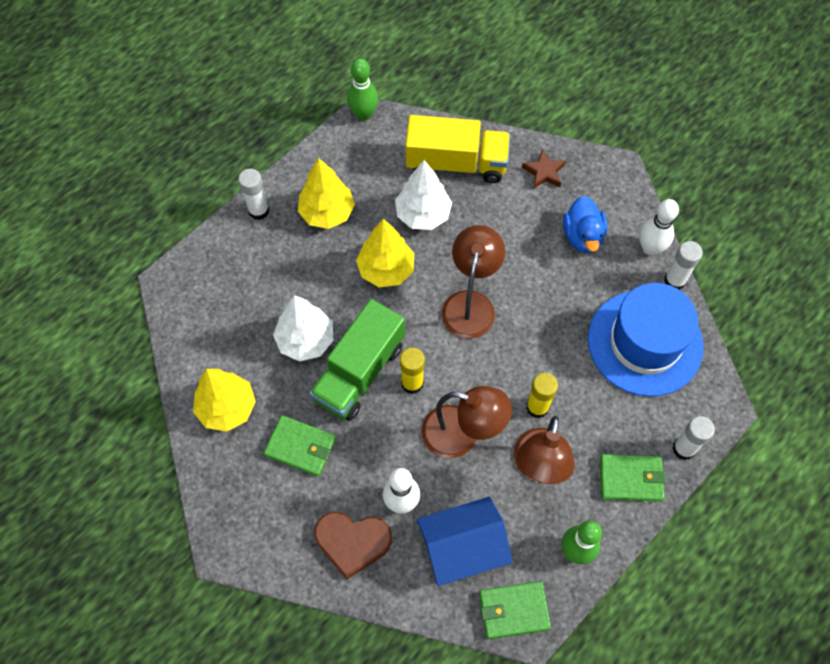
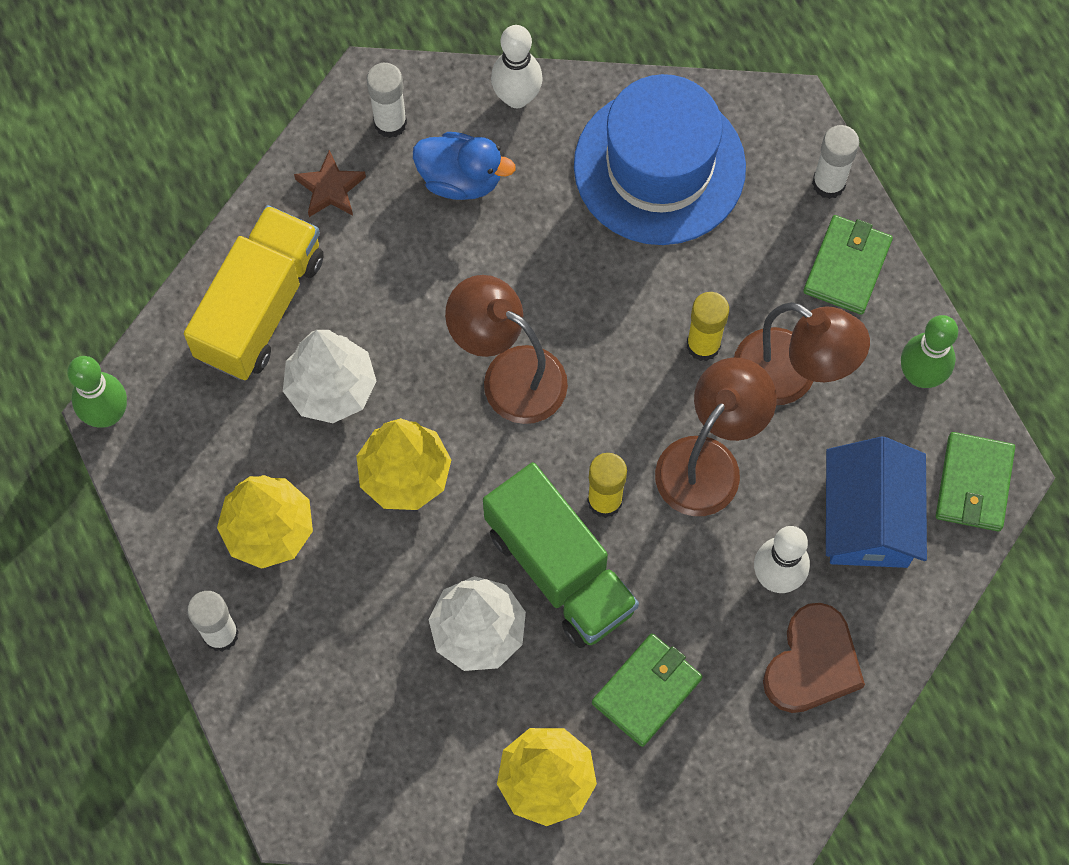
camera: 70 degrees left, 5 degrees up
white glue stick [664,241,703,290] -> white glue stick moved to [367,63,407,138]

